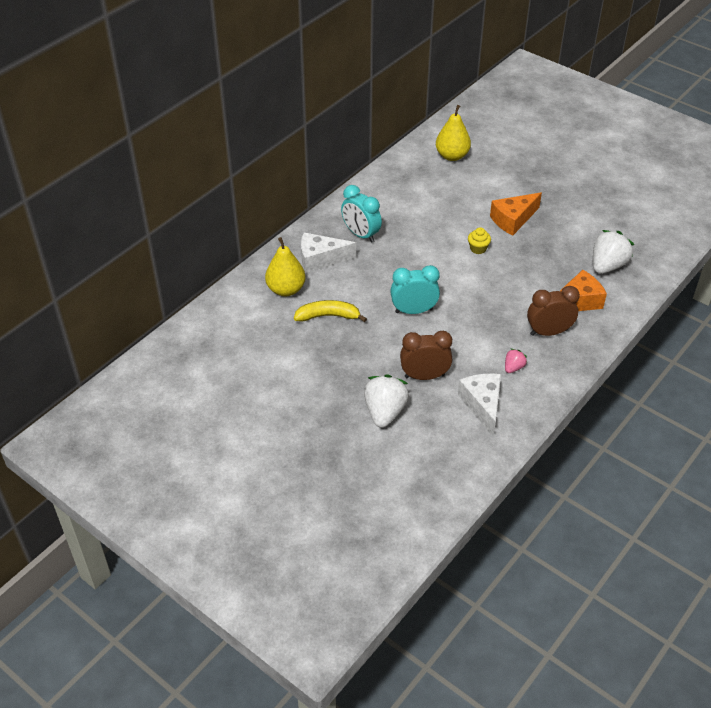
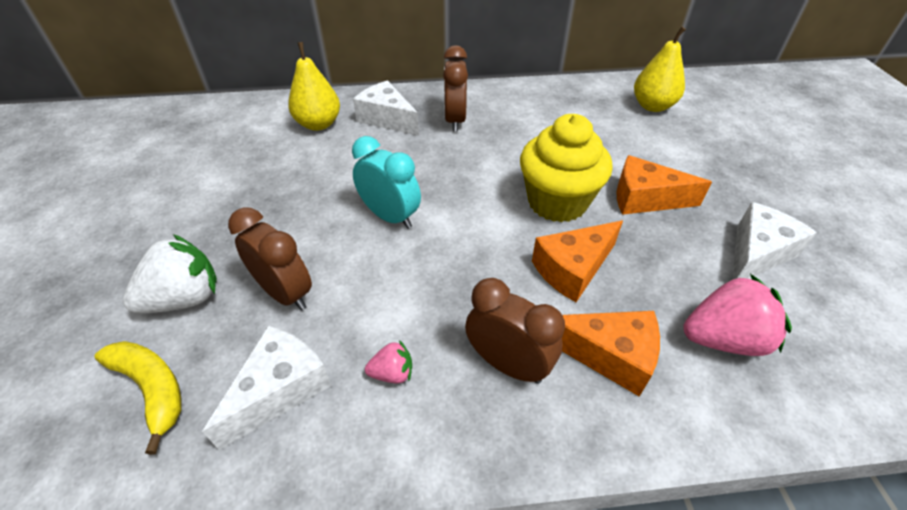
camera: 45 degrees right, 0 degrees up
yellow banana [294,300,367,322] -> yellow banana moved to [94,341,182,455]
turquoise clock [341,185,382,243] -> brown clock [443,45,468,132]
yellow cupcake [468,227,491,254] -> yellow cupcake [520,114,613,222], size x2.43
white strawberry [593,230,634,274] -> pink strawberry [683,274,792,356]
none -> orange cheese [532,221,623,302]
none -> white cheese [732,202,817,280]

